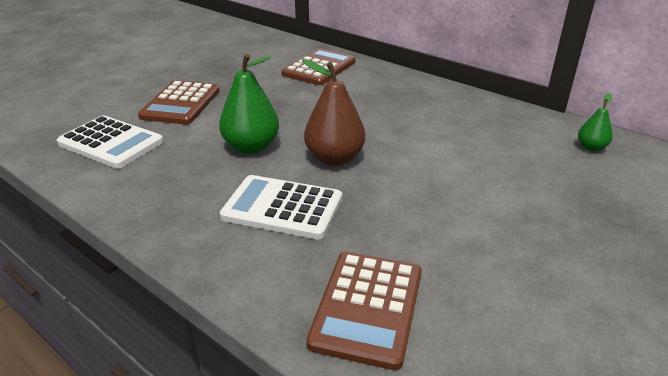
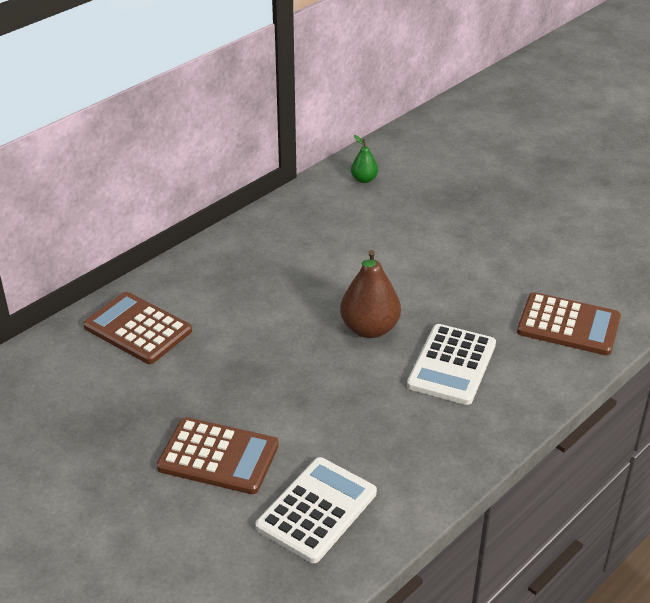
camera: 85 degrees left, 5 degrees up
green pear [219,53,279,154] -> none

